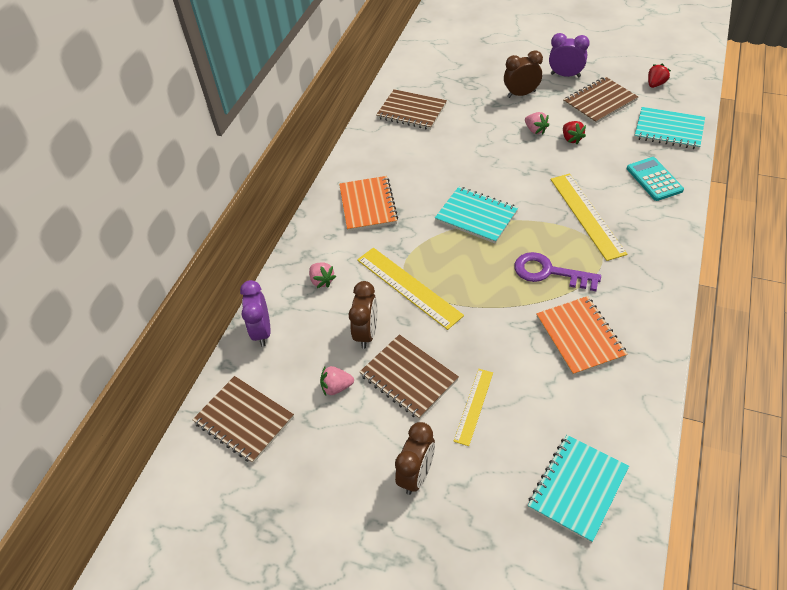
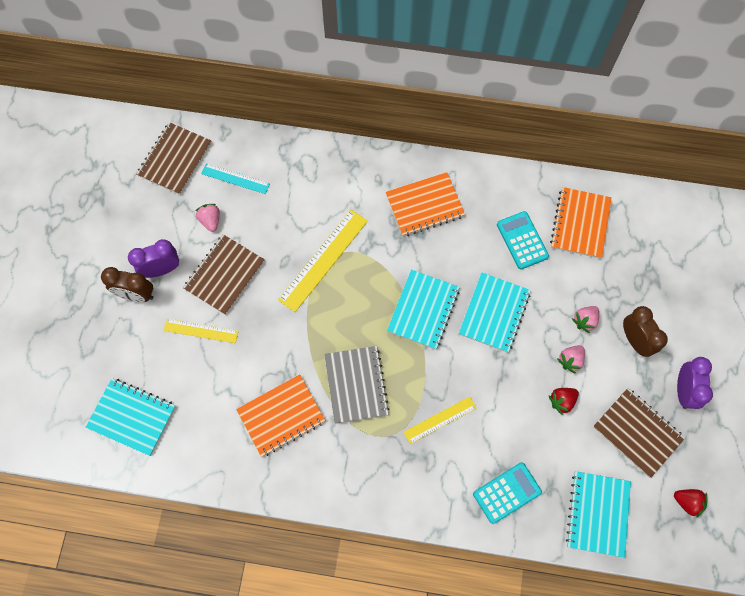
camera: 75 degrees right, 20 degrees up
purple clock [240,280,271,346] -> purple clock moved to [128,239,179,278]
pink strawberry [309,262,336,288] -> pink strawberry moved to [572,306,599,333]
brown clock [349,281,378,349] -> none
brown notebook [376,89,447,130] -> orange notebook [550,187,612,259]
purple key [514,252,601,291] -> grey notebook [324,346,389,424]
yellow ruler [551,174,627,261] -> yellow ruler [404,397,477,444], size x0.59
none -> turquoise ruler [201,163,270,194]
none -> turquoise notebook [459,273,531,353]
none -> turquoise calculator [497,211,549,269]

